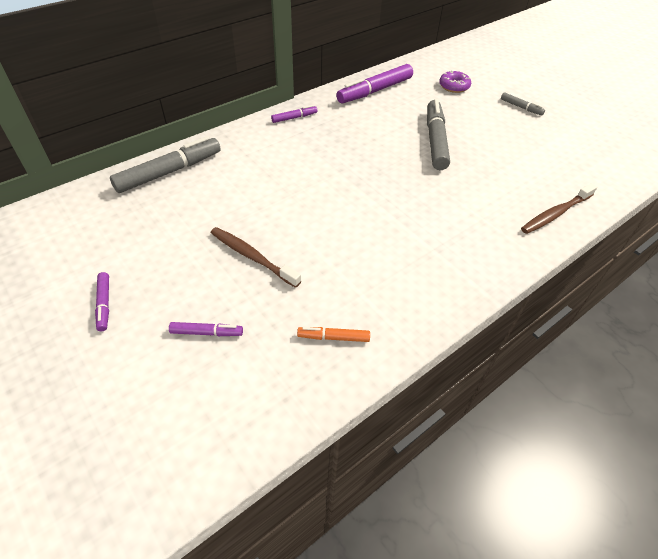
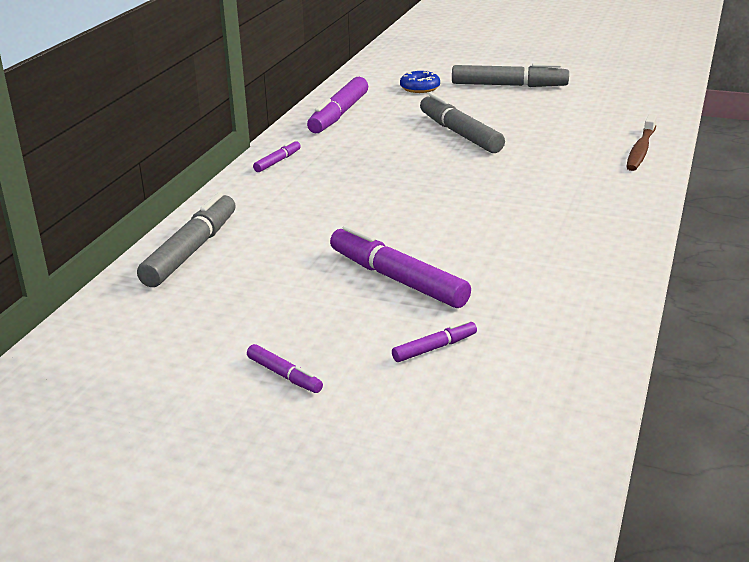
camera: 30 degrees left, 20 degrees down
brown toothbrush [211,227,301,288] -> purple marker [330,225,471,308]
orange marker [297,327,370,342] -> none
purple donut [439,70,471,93] -> blue donut [400,70,440,93]
grey marker [501,93,545,116] -> grey marker [452,63,569,87], size x2.06

